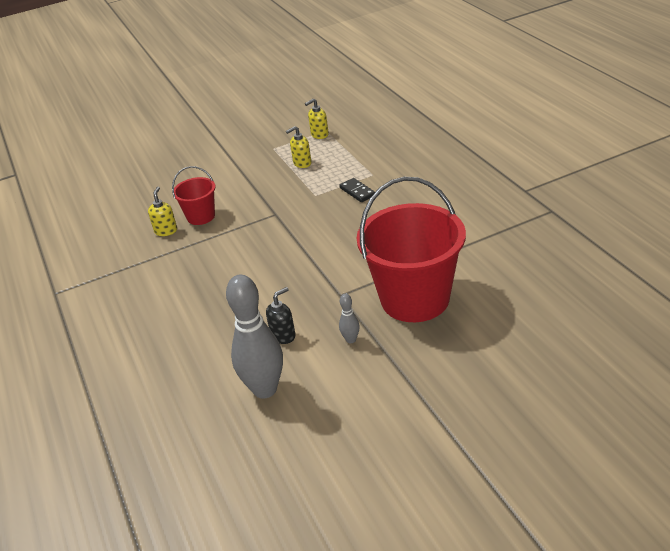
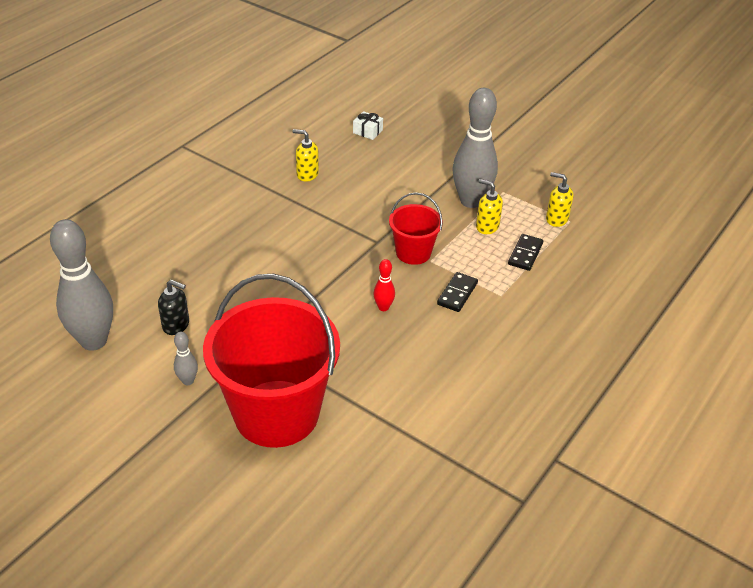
camera: 55 degrees right, 5 degrees up
yellow soap dispenser [148,187,177,236] -> yellow soap dispenser turned 135 degrees counterclockwise [292,129,319,182]
red bucket [172,166,215,225] -> red bucket moved to [389,192,443,265]
none -> white gift [353,111,383,140]
none -> red bowling pin [373,259,395,311]
none -> grey bowling pin [453,88,498,208]
none -> black domino [508,234,543,271]

